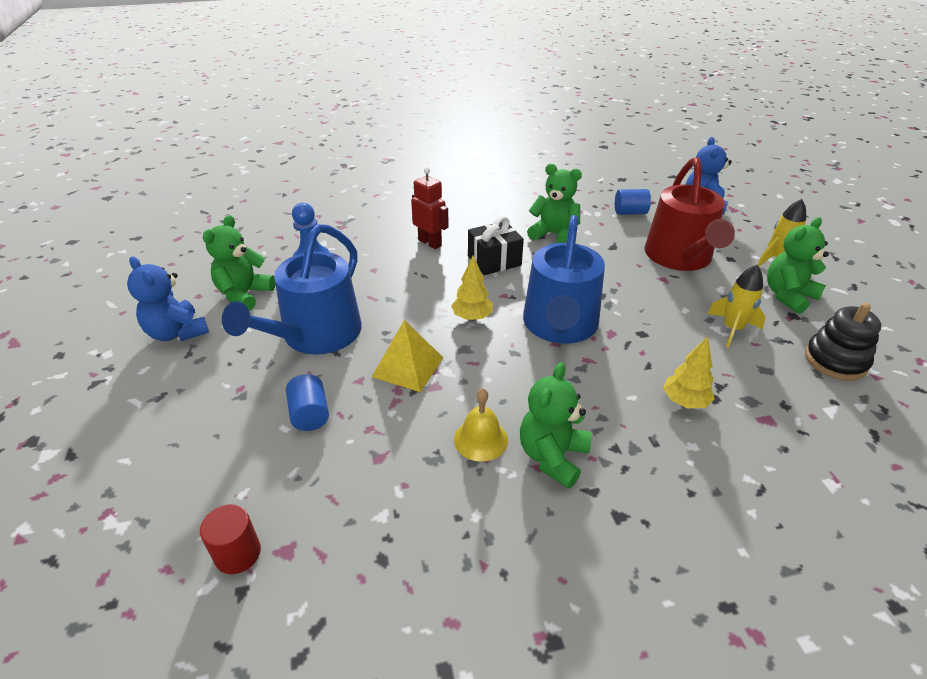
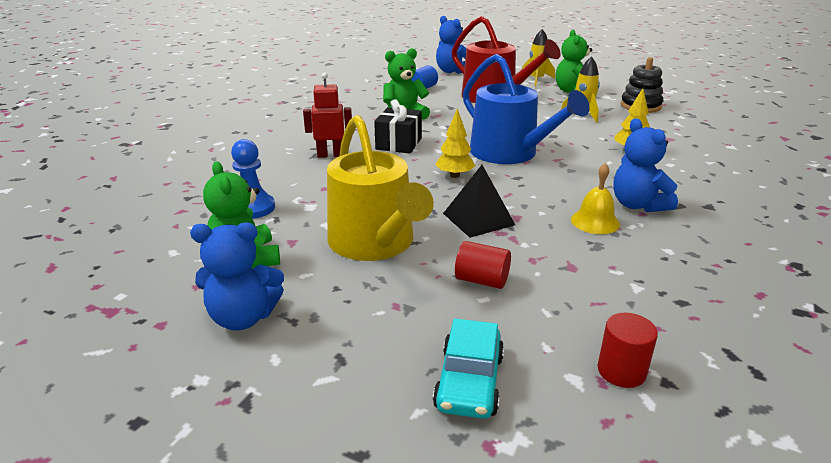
camera: 50 degrees left, 10 degrees down
blue watering can [222,224,362,354] -> yellow watering can [327,115,434,261]
blue cylinder [286,374,329,431] -> red cylinder [455,241,511,289]
yellow pyramid [372,320,443,392] -> black pyramid [443,165,515,238]
green teddy bear [520,362,592,489] -> blue teddy bear [613,118,678,212]
none -> turquoise car [433,319,504,419]

